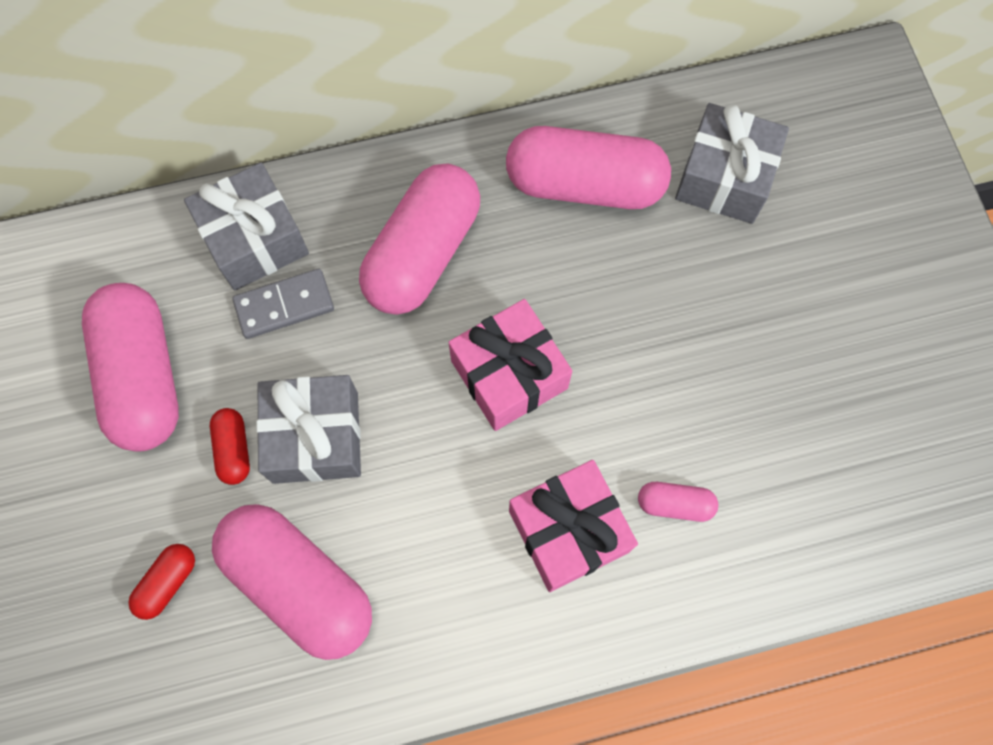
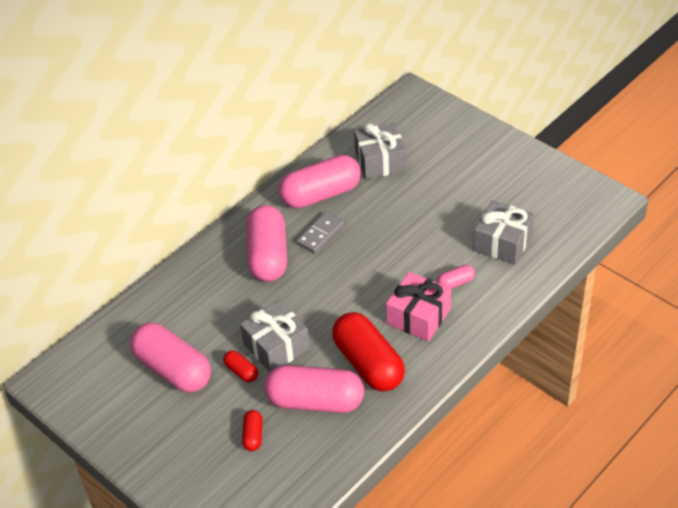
camera: 30 degrees left, 25 degrees down
grey gift [184,162,309,290] -> grey gift moved to [473,200,534,265]
grey domino [233,269,334,339] -> grey domino moved to [296,212,344,253]
pink gift [448,299,572,431] -> none
none -> red capsule [332,312,405,391]

